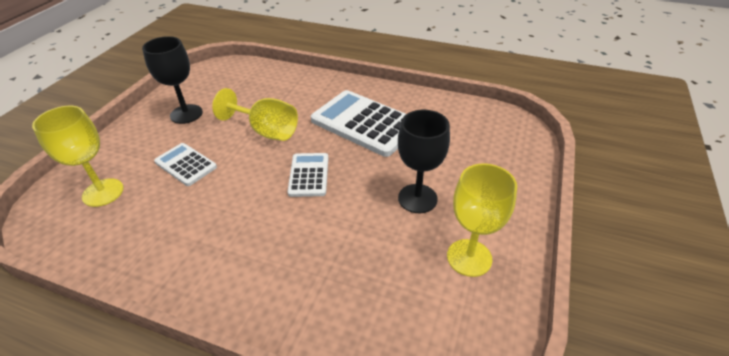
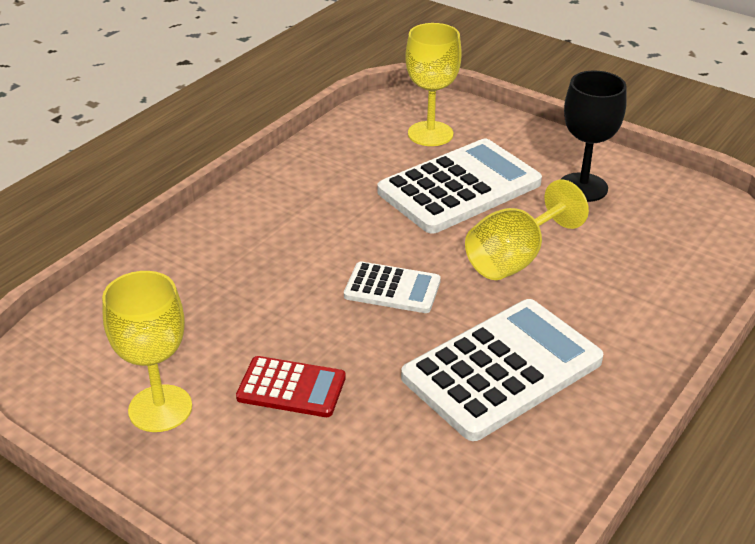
camera: 105 degrees right, 5 degrees down
white calculator [154,143,217,186] -> white calculator [378,139,542,234], size x1.87
black goblet [398,110,450,213] -> red calculator [236,356,346,417]

